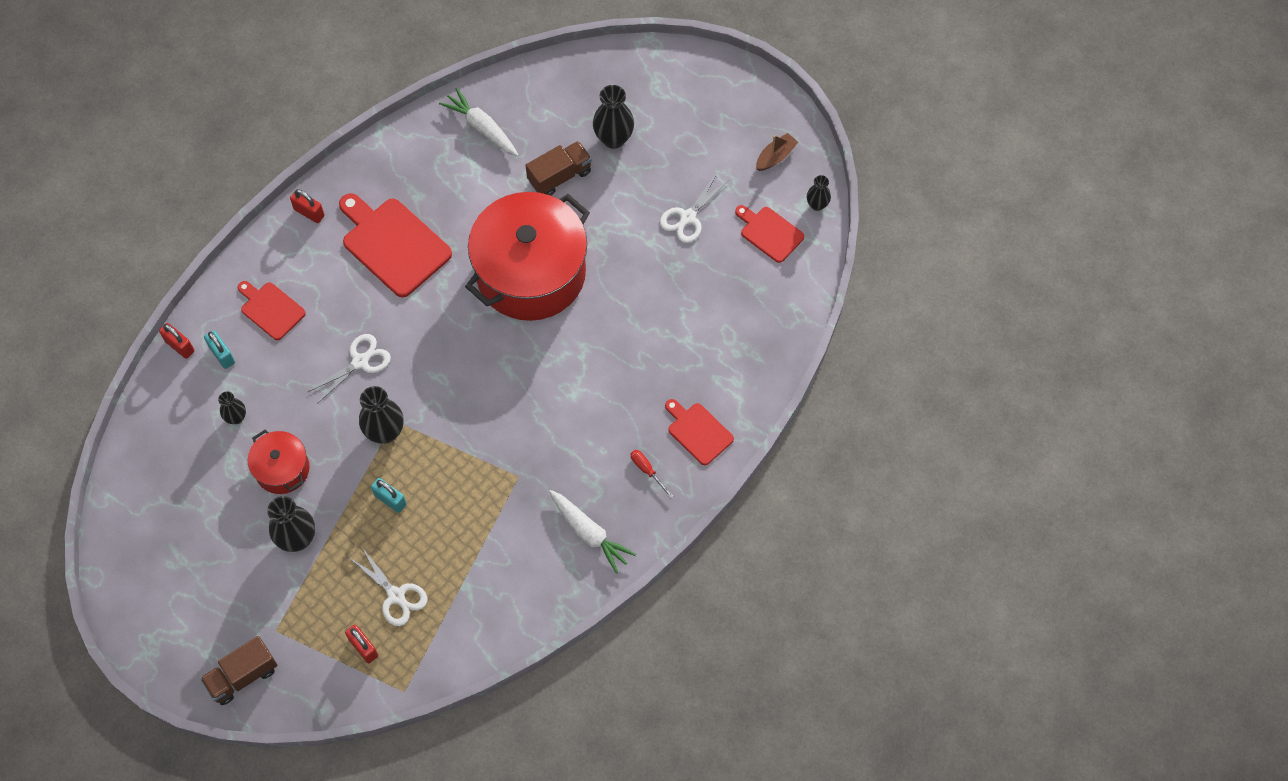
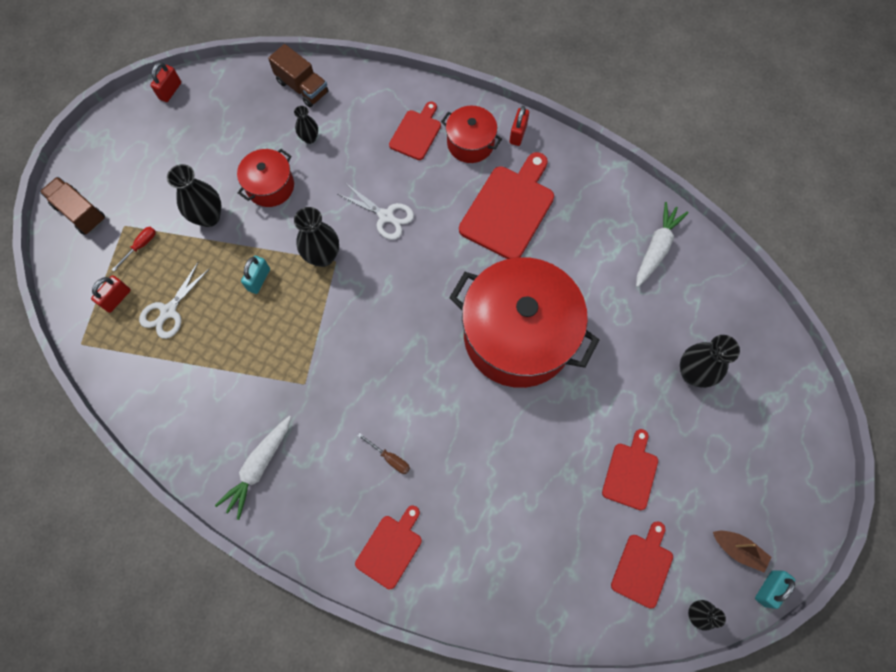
camera: 75 degrees right, 5 degrees up
red padlock [159,323,194,359] -> red padlock moved to [150,62,181,102]
turquoise padlock [204,330,235,369] -> turquoise padlock moved to [755,570,795,609]
brown truck [526,141,592,196] -> brown truck moved to [268,44,329,107]
red screwdriver [631,450,673,498] -> red screwdriver moved to [112,227,156,271]
white scissors [660,173,729,243] -> red cutting board [602,429,658,510]
none -> brown screwdriver [357,433,410,474]
none -> red pot [441,106,502,163]

